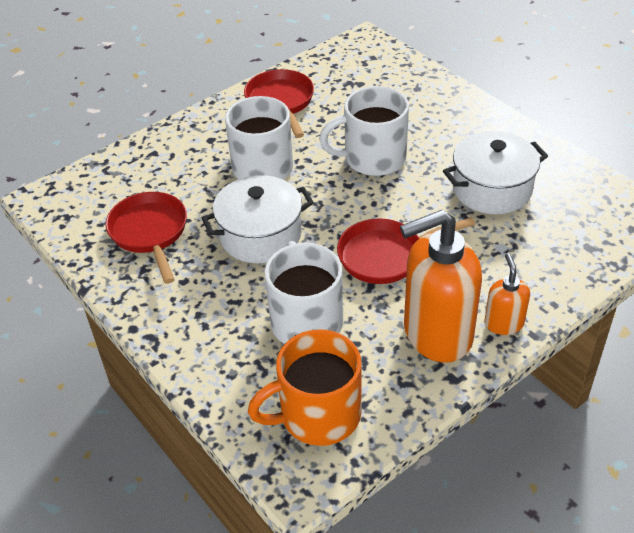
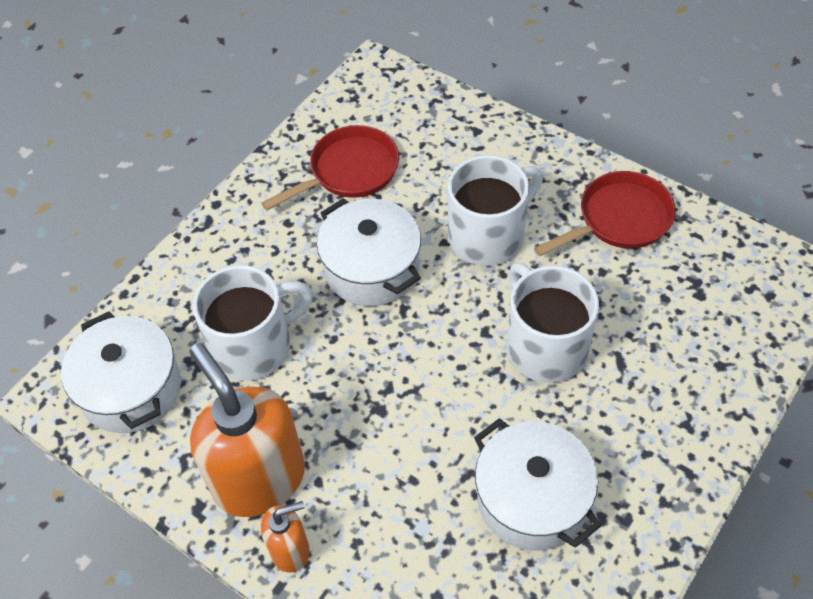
camera: 75 degrees right, 10 degrees up
orange mug [248,329,362,446] -> white pot [61,311,181,433]
red pan [337,217,475,284] -> none

